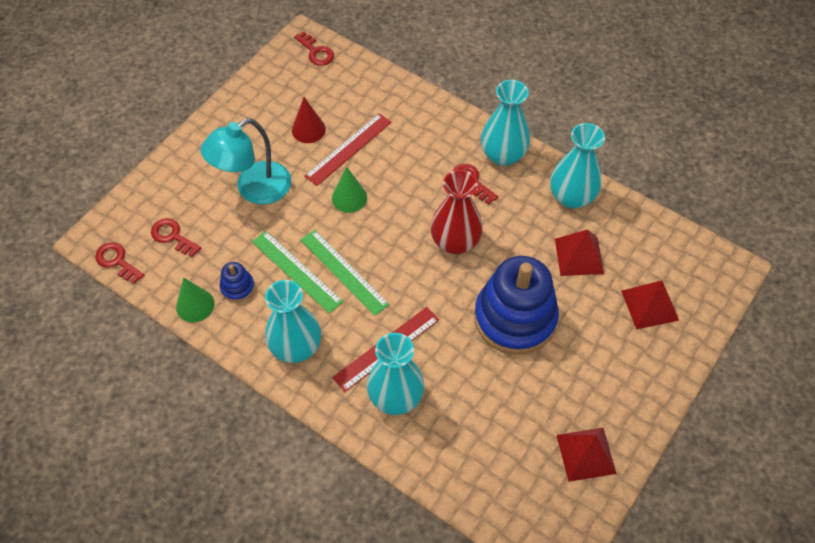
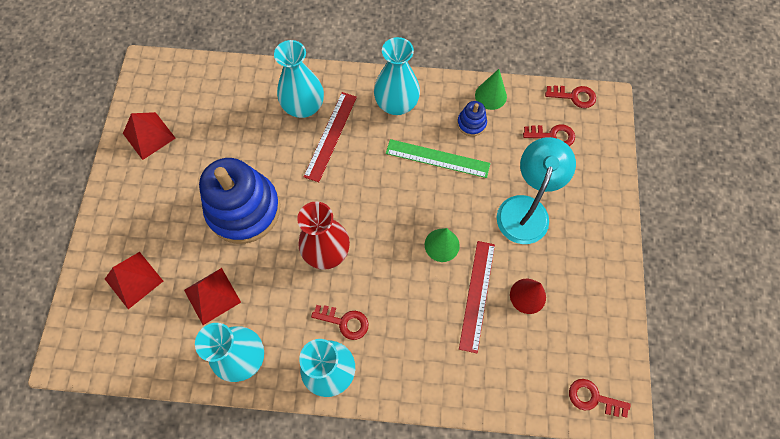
camera: 150 degrees right, 10 degrees up
green ruler [301,230,389,316] -> none

